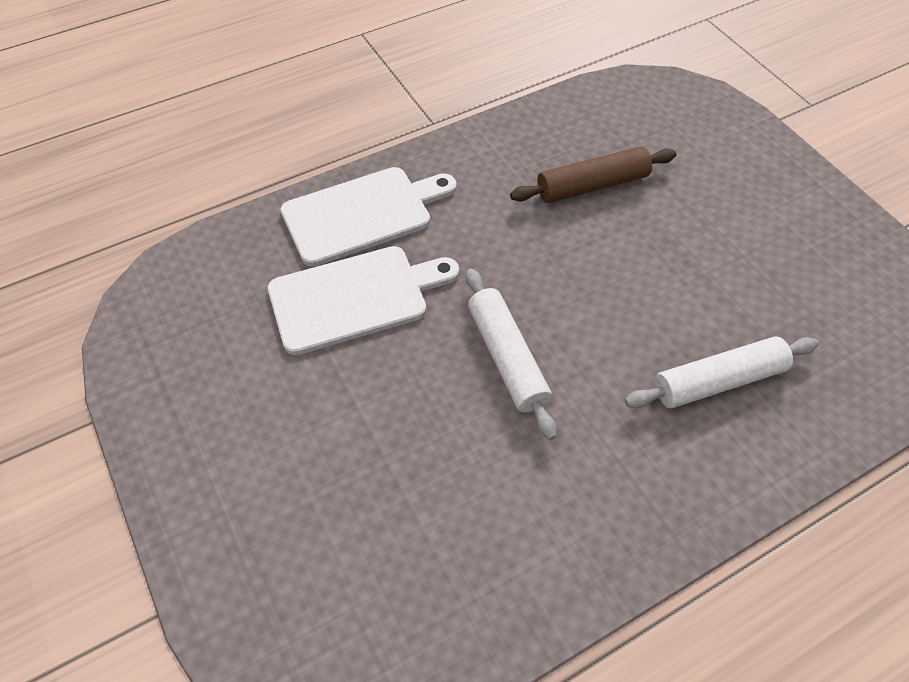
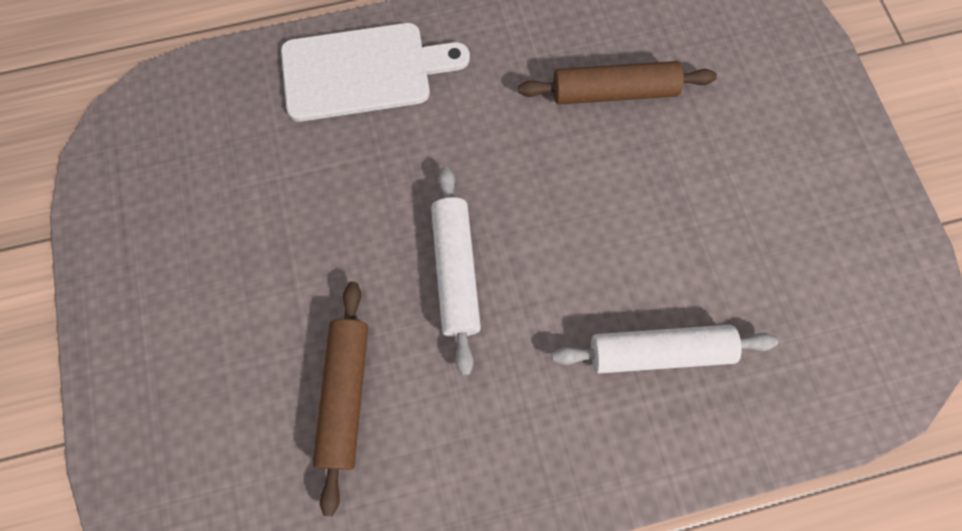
camera: 15 degrees right, 15 degrees up
white cutting board [268,246,459,355] -> none
none -> brown rolling pin [313,282,368,516]

